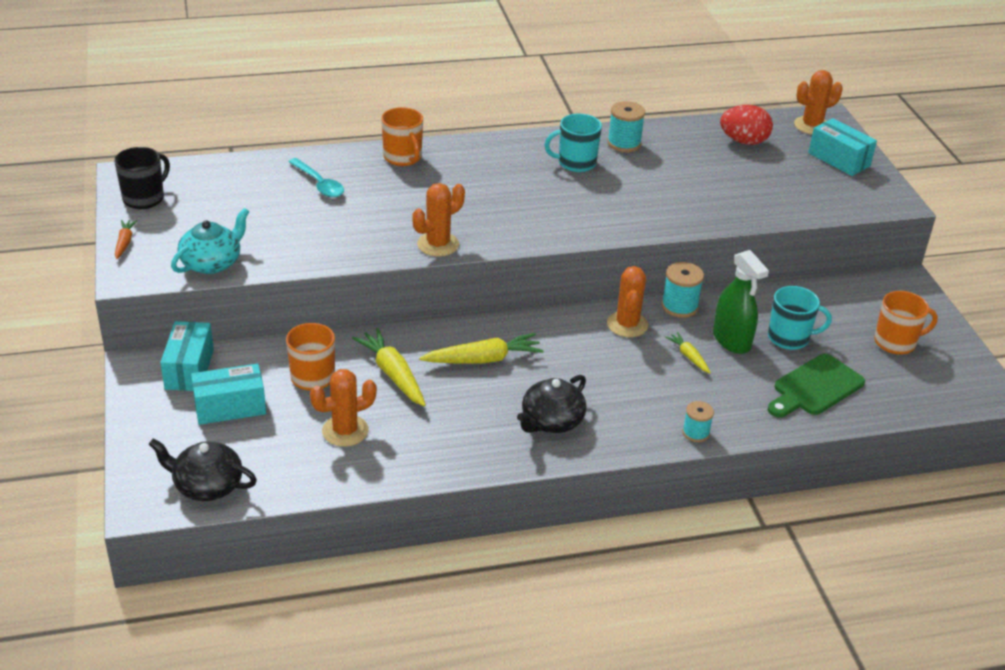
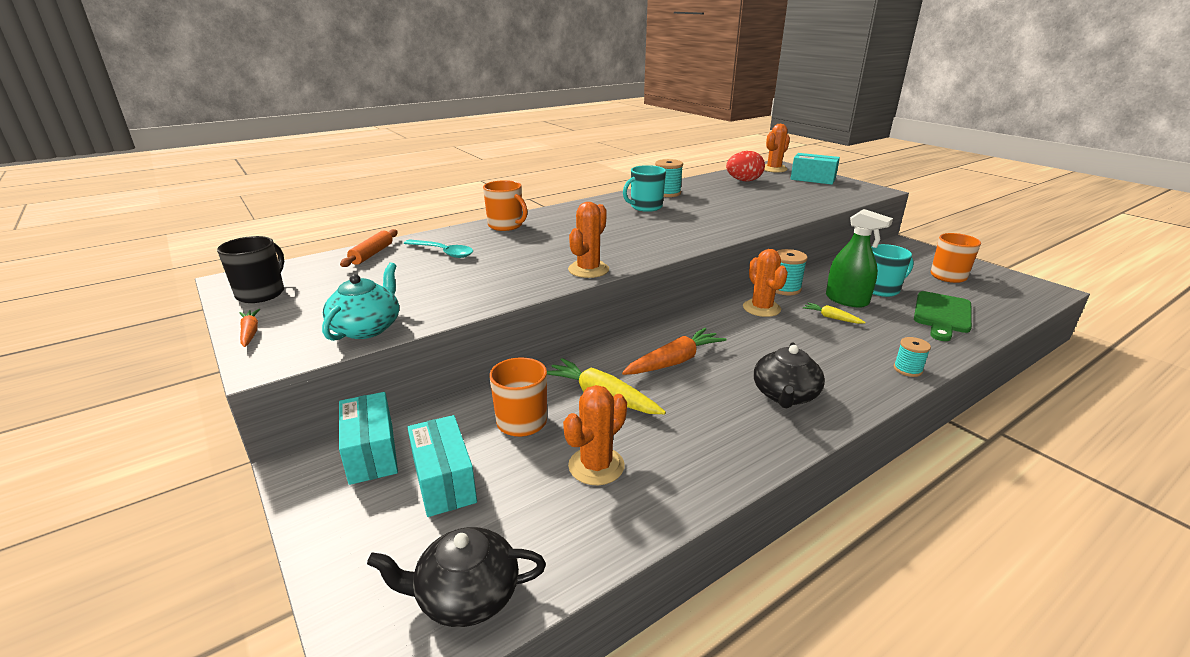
camera: 20 degrees left, 10 degrees down
turquoise box [191,364,266,425] -> turquoise box turned 75 degrees counterclockwise [407,415,477,517]
yellow carrot [419,333,544,364] -> orange carrot [622,328,726,375]
none -> orange rolling pin [340,229,398,267]

